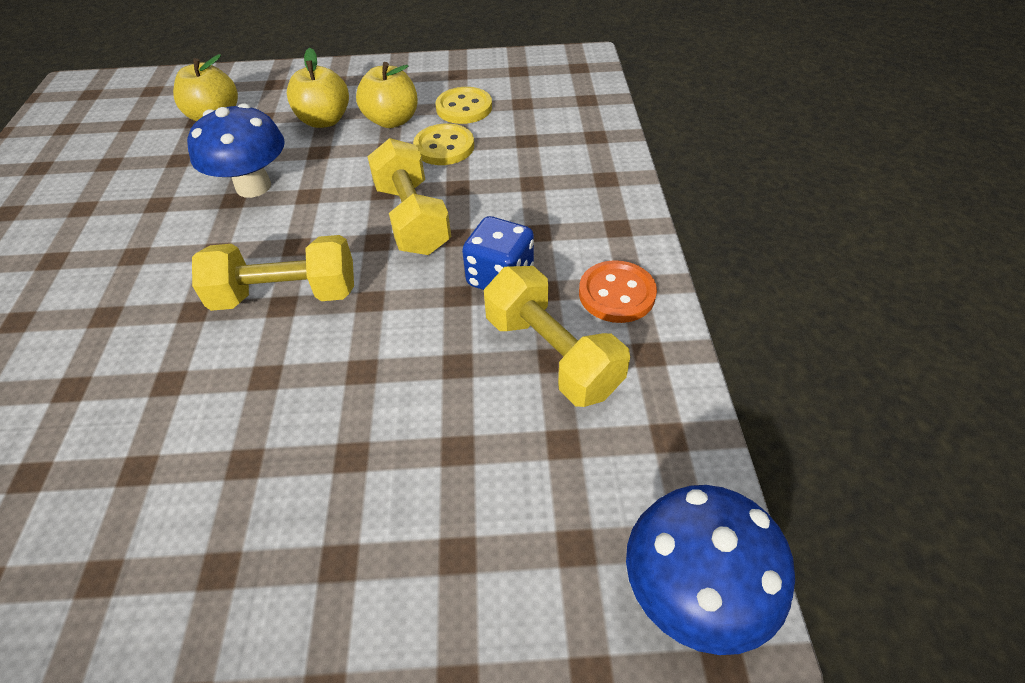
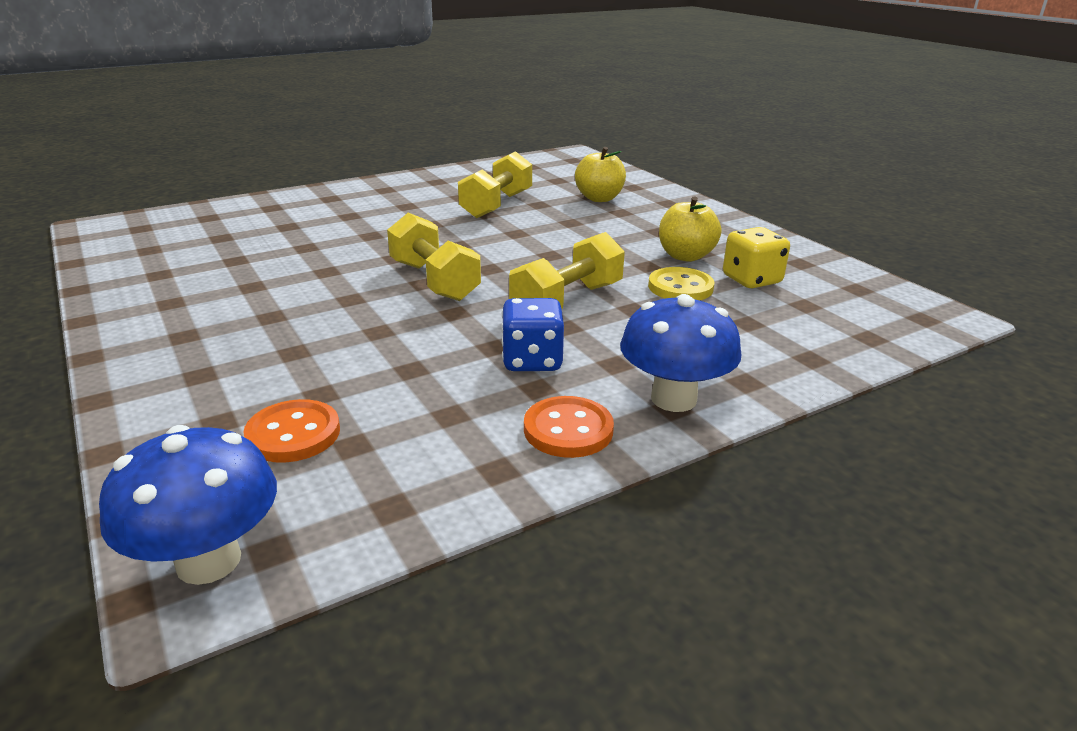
camera: 60 degrees right, 20 degrees down
blue mushroom [187,103,285,198] -> blue mushroom moved to [620,294,741,412]
yellow apple [287,48,349,128] -> none
yellow button [435,87,492,124] -> yellow dice [723,227,790,288]
yellow dumbbell [484,266,630,407] -> yellow dumbbell moved to [458,151,532,218]
none -> orange button [243,399,340,463]

